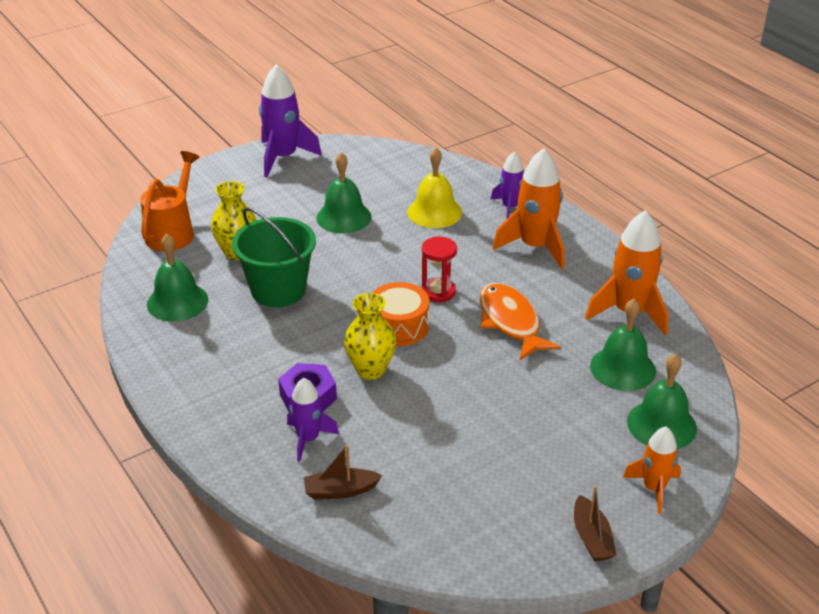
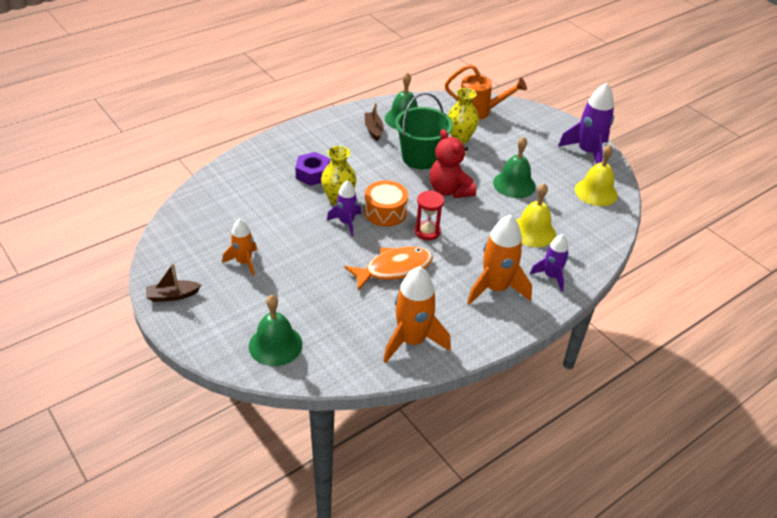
camera: 85 degrees right, 5 degrees up
purple rocket [287,378,339,462] -> purple rocket moved to [327,180,361,236]
brown boat [304,445,382,499] -> brown boat moved to [365,103,384,141]
green bell [590,299,656,391] -> none
orange rocket [623,427,681,514] -> orange rocket moved to [222,219,257,276]
none -> red teddy bear [430,129,476,198]
none -> yellow bell [575,145,618,206]

